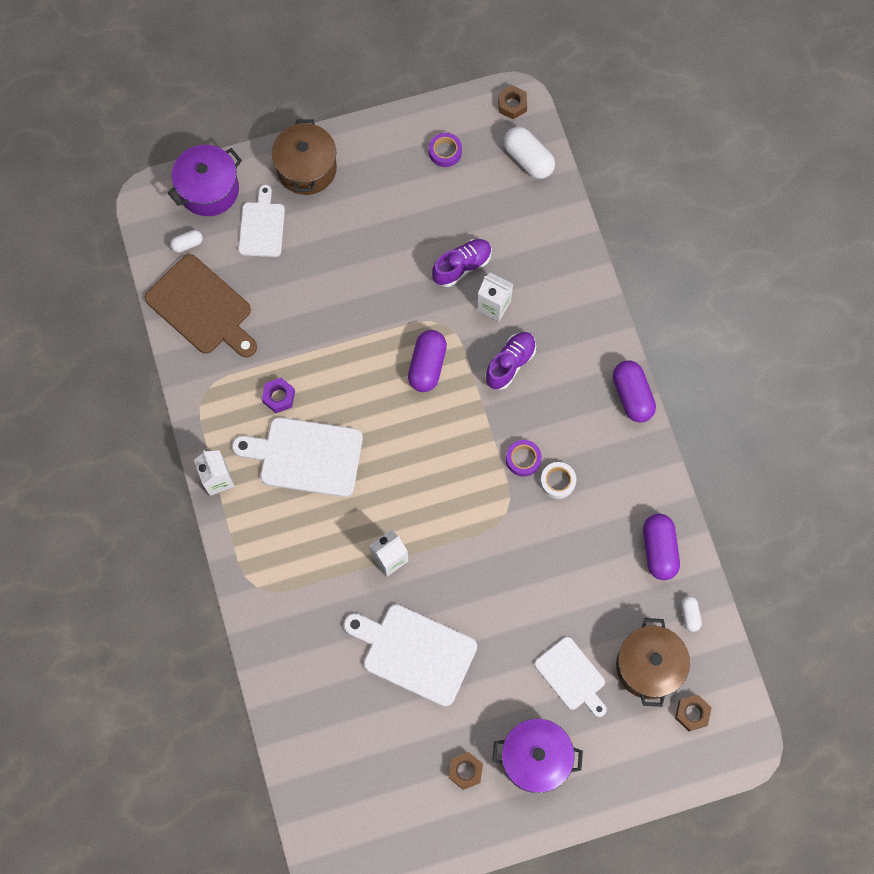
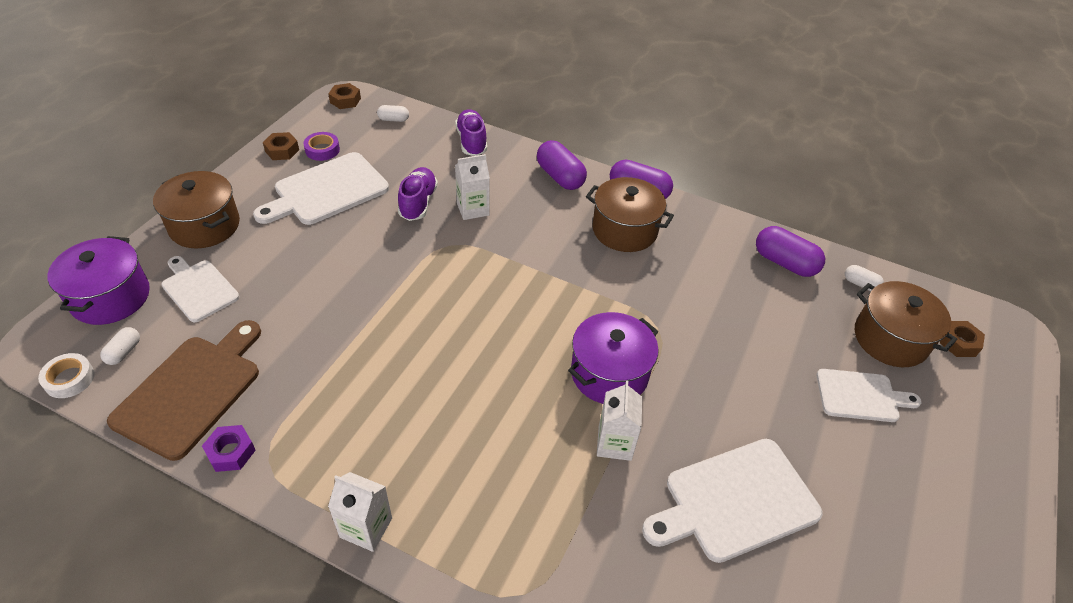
camera: 50 degrees left, 25 degrees down
brown cutting board [144,254,257,358] -> brown cutting board turned 60 degrees counterclockwise [107,320,261,461]
white cutting board [232,417,363,497] -> white cutting board moved to [253,152,389,225]
purple nut [262,378,295,413] -> purple nut moved to [202,425,256,472]
purple capsule [408,330,447,392] -> purple capsule moved to [537,140,587,190]
brown nut [449,752,483,790] -> brown nut moved to [263,132,299,160]
purple shoe [485,332,536,390] -> purple shoe moved to [455,109,487,156]
purple pot [492,719,583,793] -> purple pot moved to [568,312,659,404]
white capsule [504,127,555,179] -> white capsule [377,105,409,122], size x0.53
purple tape [506,440,542,477] -> none
white tape [540,462,576,499] -> white tape moved to [38,353,95,398]
none -> brown pot [586,177,674,252]

